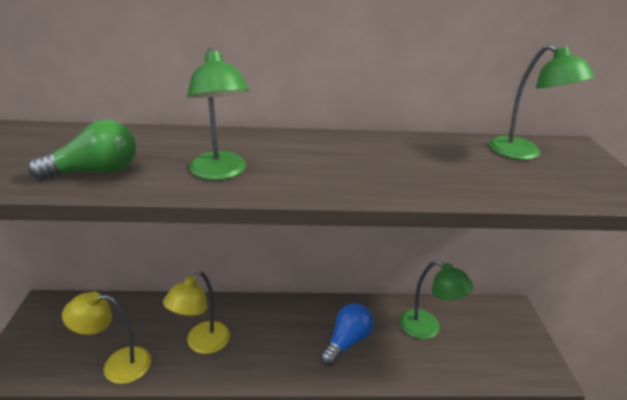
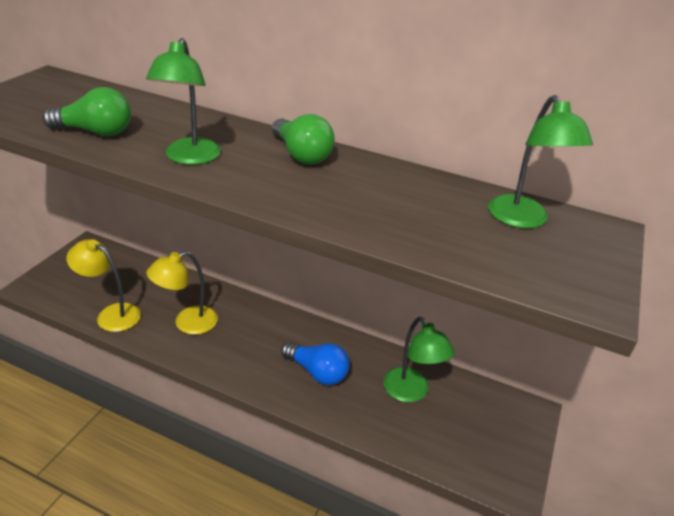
camera: 25 degrees right, 5 degrees up
blue light bulb [320,303,374,366] -> blue light bulb turned 60 degrees clockwise [281,342,350,385]
none -> green light bulb [272,114,335,165]

